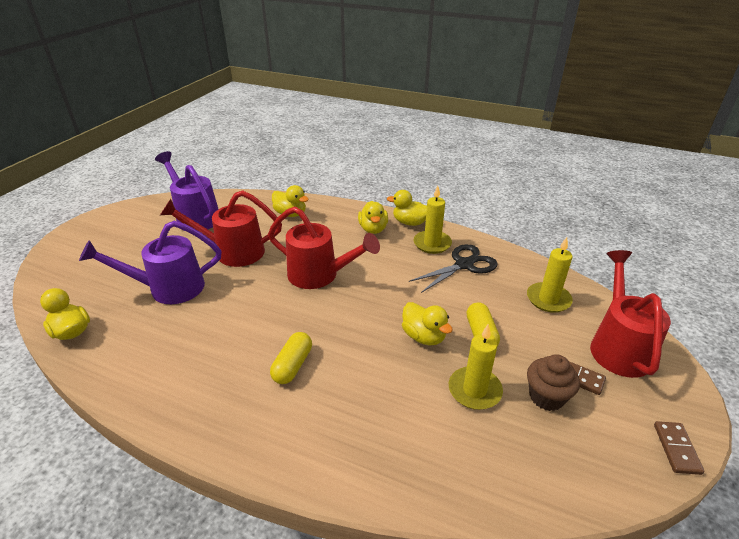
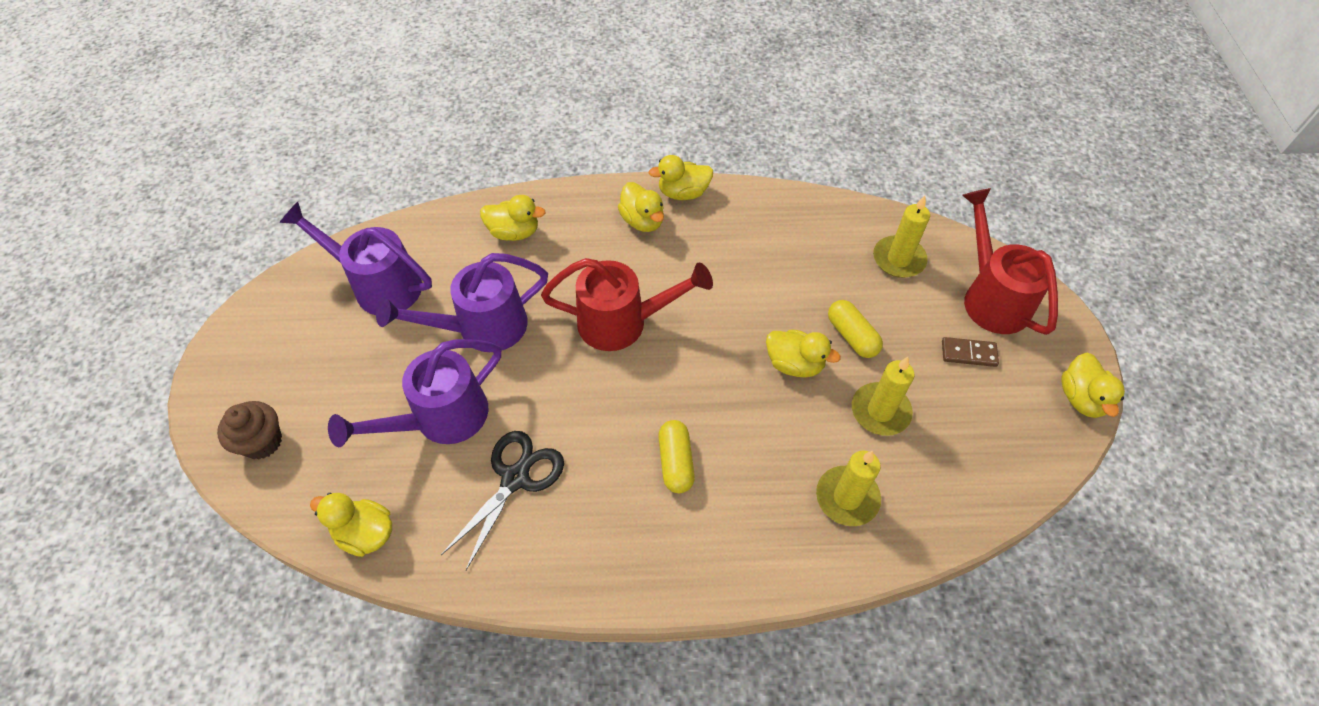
camera: 25 degrees left, 20 degrees up
red watering can [160,191,282,267] -> purple watering can [376,253,548,352]
black scissors [409,244,497,293] -> black scissors moved to [441,431,564,570]
yellow candle [414,186,452,254] -> yellow candle moved to [816,451,881,526]
brown cupcake [527,354,580,411] -> brown cupcake moved to [217,401,282,459]
brown domino [654,421,704,475] -> yellow duck [1061,353,1125,418]

